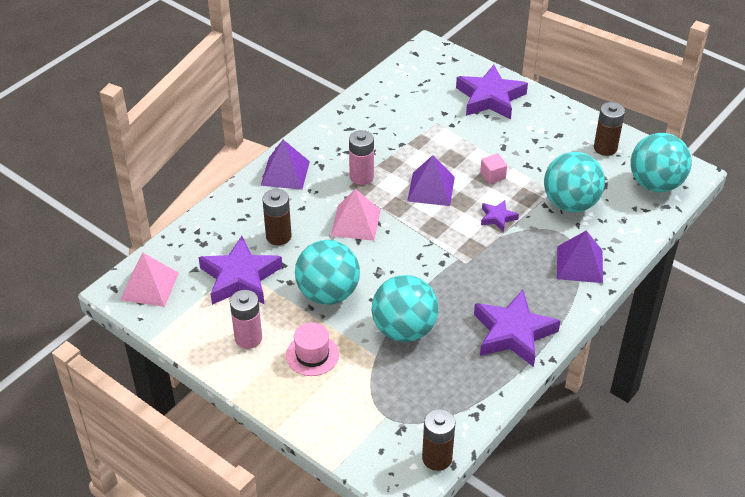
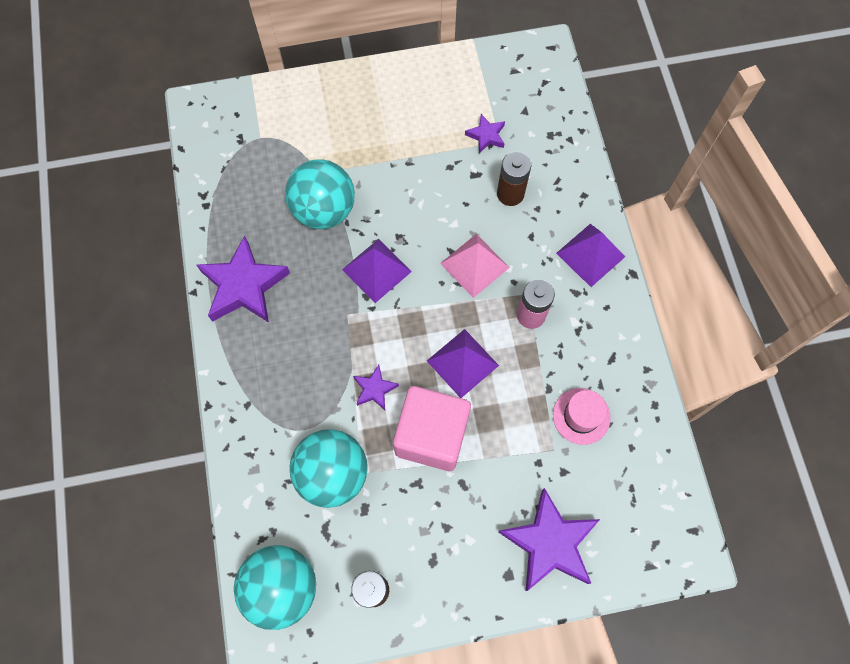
camera: 130 degrees right, 25 degrees up
pink pyramid [120,253,179,307] -> none
purple star [198,236,282,305] -> purple star [465,114,505,153], size x0.49
pink battery [230,290,262,349] -> none
pink hat [286,322,339,376] -> pink hat moved to [553,388,611,445]
turquoise ball [295,240,360,305] -> none
brown battery [422,409,455,471] -> none
pink cube [480,154,507,184] -> pink cube [393,386,471,471], size x2.47
purple pyramid [557,231,603,283] -> purple pyramid moved to [342,239,412,303]

